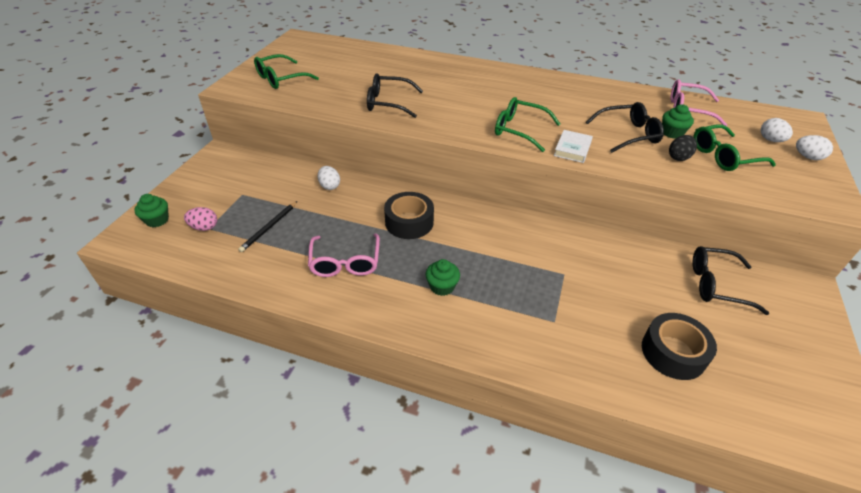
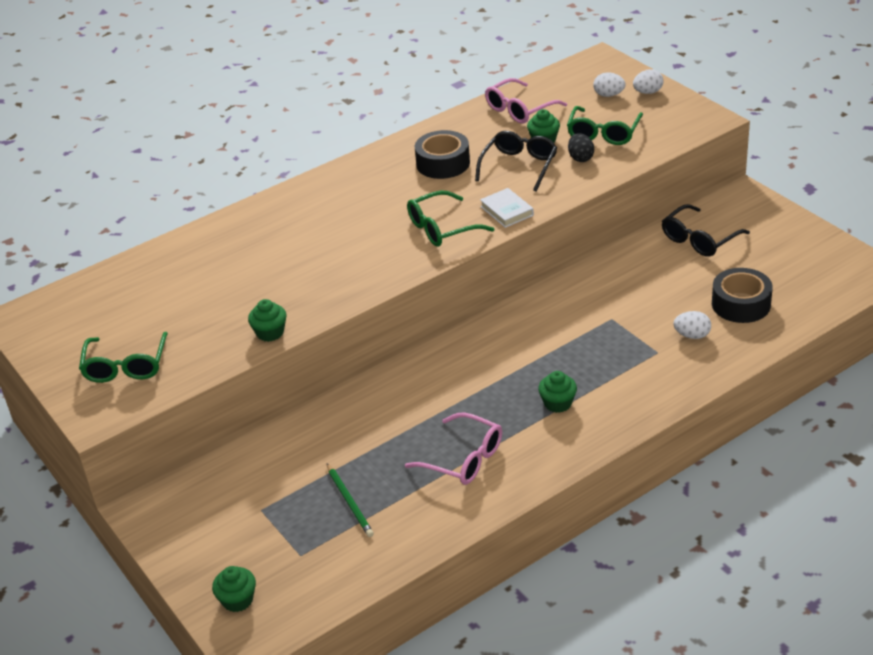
camera: 50 degrees left, 5 degrees down
pink egg [184,207,217,231] -> none
black pencil [238,201,297,252] -> green pencil [327,463,374,537]
white egg [318,166,340,190] -> white egg moved to [673,311,711,339]
black glasses [367,73,423,118] -> none
black tape [384,192,434,239] -> black tape moved to [415,130,470,179]
none -> green cupcake [248,299,286,342]

